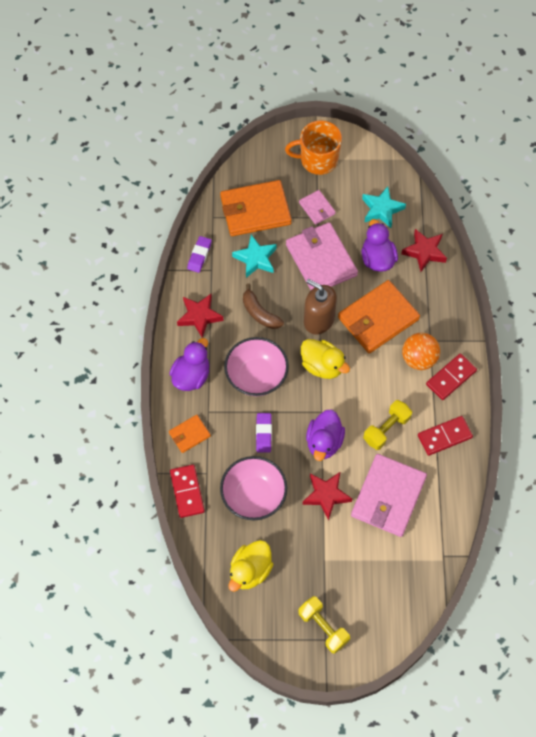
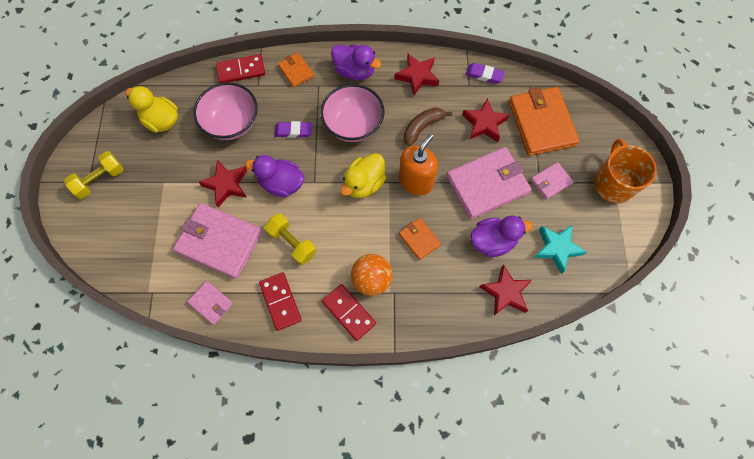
camera: 90 degrees right, 5 degrees up
turquoise star [232,235,277,278] -> red star [462,98,510,142]
brown soap dispenser [304,279,337,335] -> orange soap dispenser [399,134,438,195]
orange wallet [338,280,420,353] -> orange wallet [399,218,441,260], size x0.50
none -> pink wallet [187,281,233,325]

